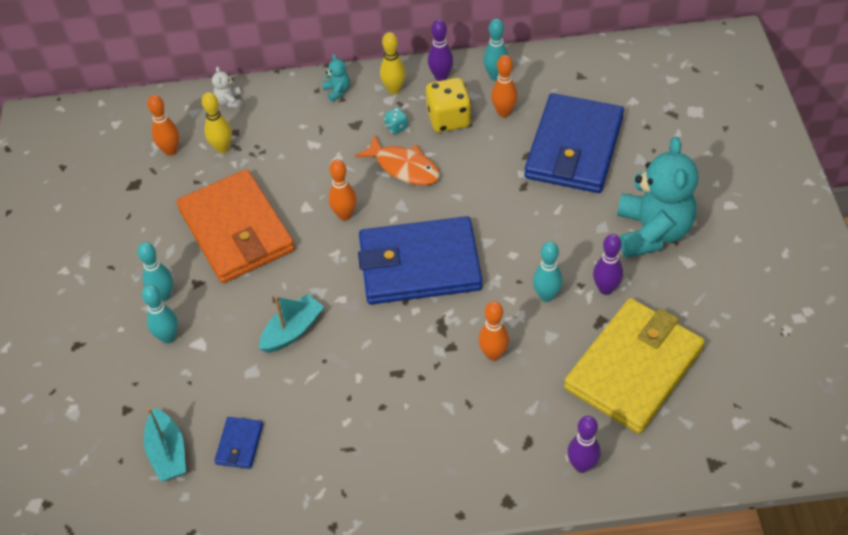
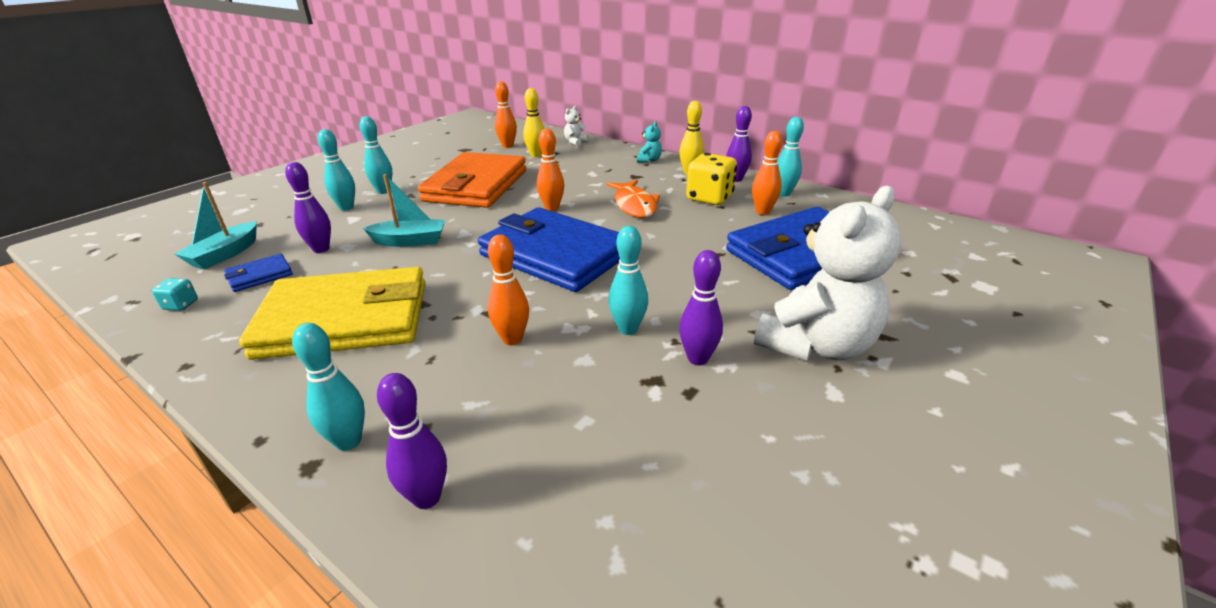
camera: 40 degrees right, 20 degrees down
turquoise dice [384,107,408,134] -> turquoise dice moved to [152,278,198,311]
yellow wallet [564,298,705,434] -> yellow wallet moved to [239,267,425,360]
turquoise teddy bear [617,137,698,258] -> white teddy bear [754,186,902,361]
none -> purple bowling pin [285,162,331,253]
none -> turquoise bowling pin [292,323,365,451]

